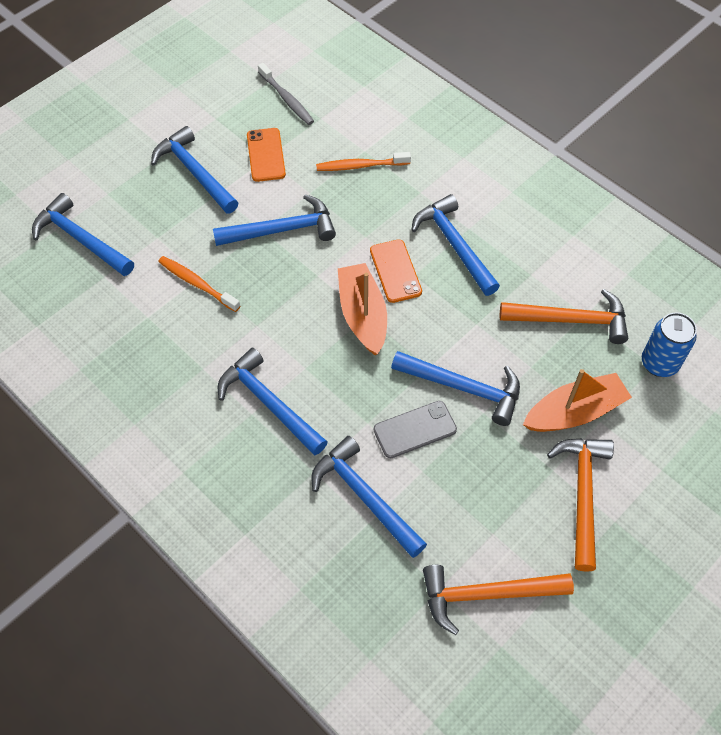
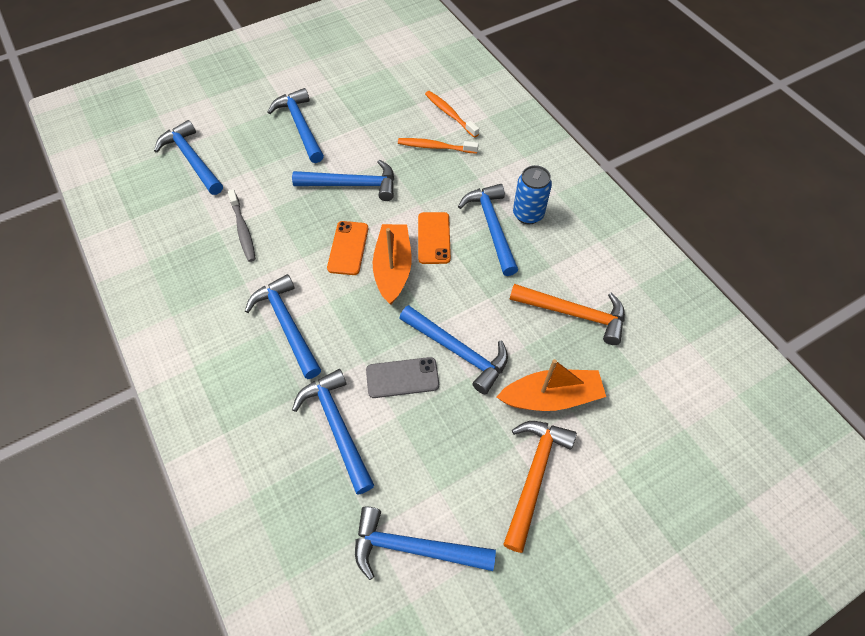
camera: 15 degrees right, 0 degrees up
orange toothbrush [158,256,240,312] -> orange toothbrush moved to [425,91,479,138]
orange phone [247,128,286,182] -> orange phone moved to [327,221,368,275]
grey toothbrush [258,63,314,125] -> grey toothbrush moved to [228,189,256,262]
orange hammer [423,565,574,635] -> blue hammer [355,506,496,580]
blue can [642,313,697,377] -> blue can moved to [513,165,552,224]

